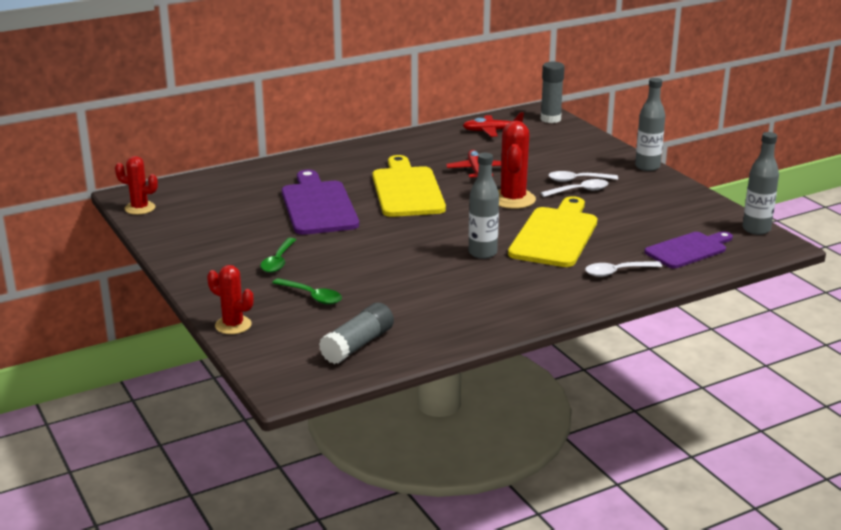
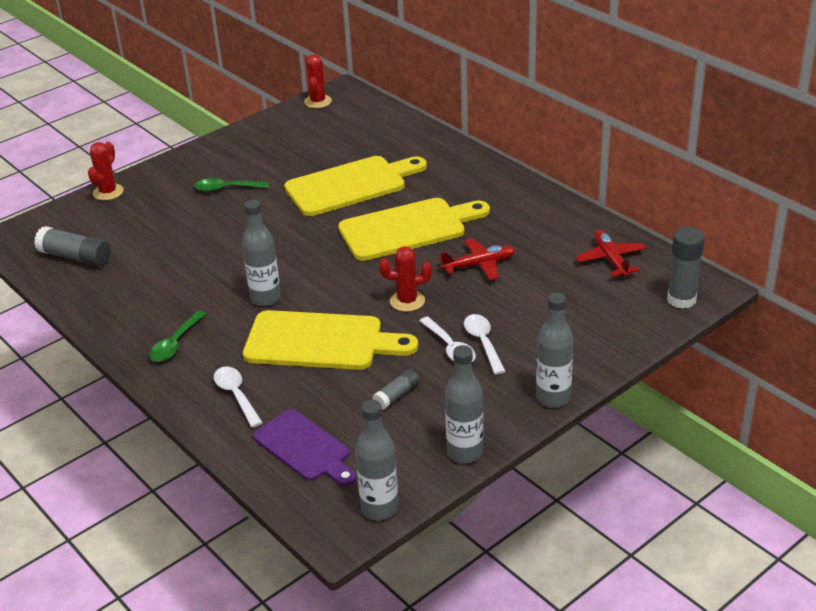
camera: 80 degrees right, 10 degrees up
green spoon [272,278,342,305] -> green spoon moved to [149,311,206,362]
purple cutting board [282,170,359,235] -> yellow cutting board [284,156,427,216]
red cactus [498,121,536,209] -> red cactus [379,246,432,312], size x0.66
none -> grey glue stick [372,369,420,410]
none -> grey bottle [445,345,483,463]

